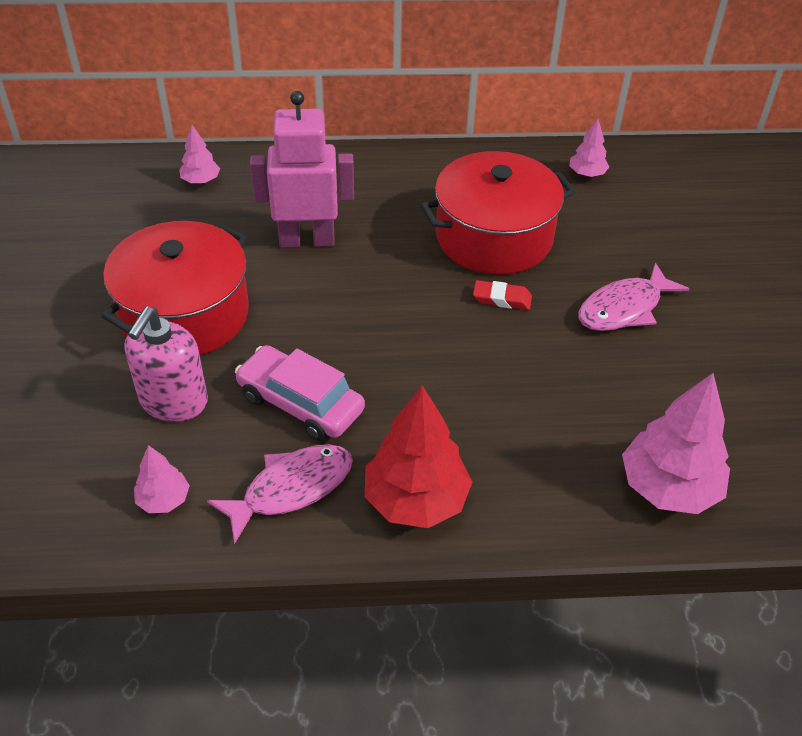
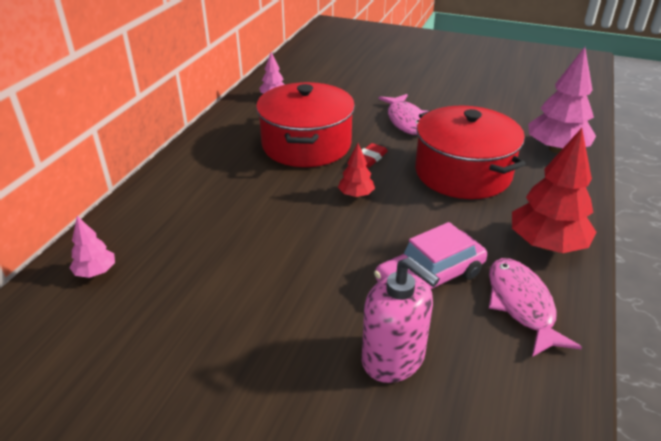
camera: 65 degrees left, 10 degrees down
red pot [101,221,249,356] -> red pot moved to [415,106,526,199]
pink tree [134,445,190,513] -> none
pink robot [250,91,354,248] -> none
none -> red tree [338,143,375,198]

